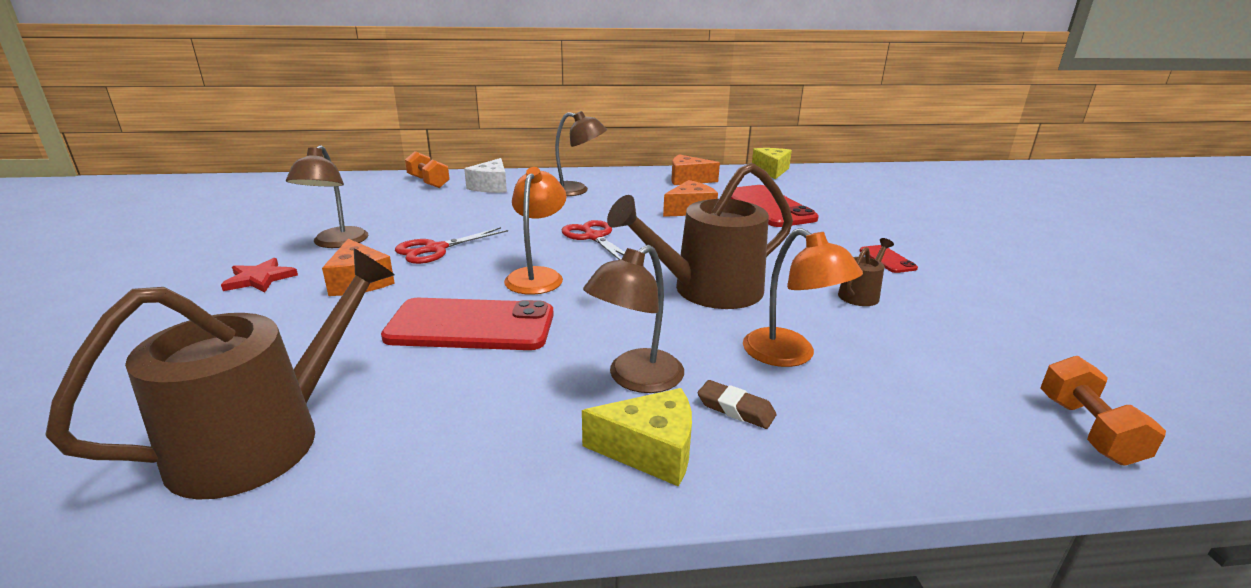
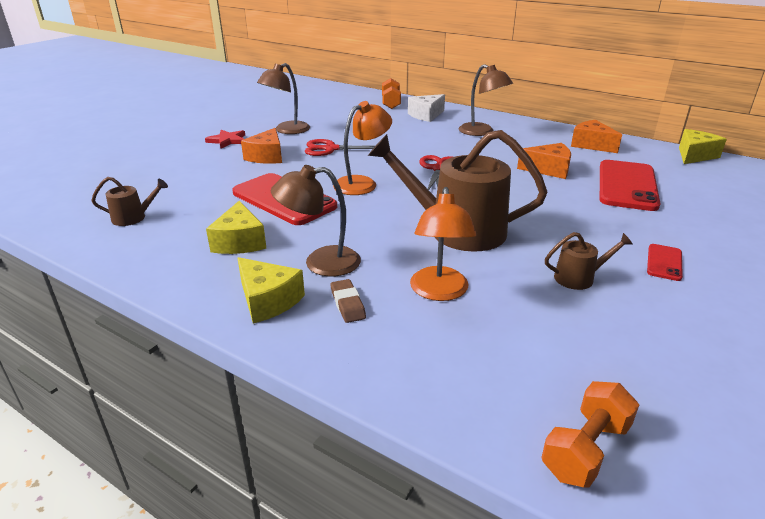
camera: 40 degrees right, 5 degrees up
brown watering can [45,249,395,500] -> brown watering can [91,177,168,226], size x0.44
none -> yellow cheese [206,201,266,254]

